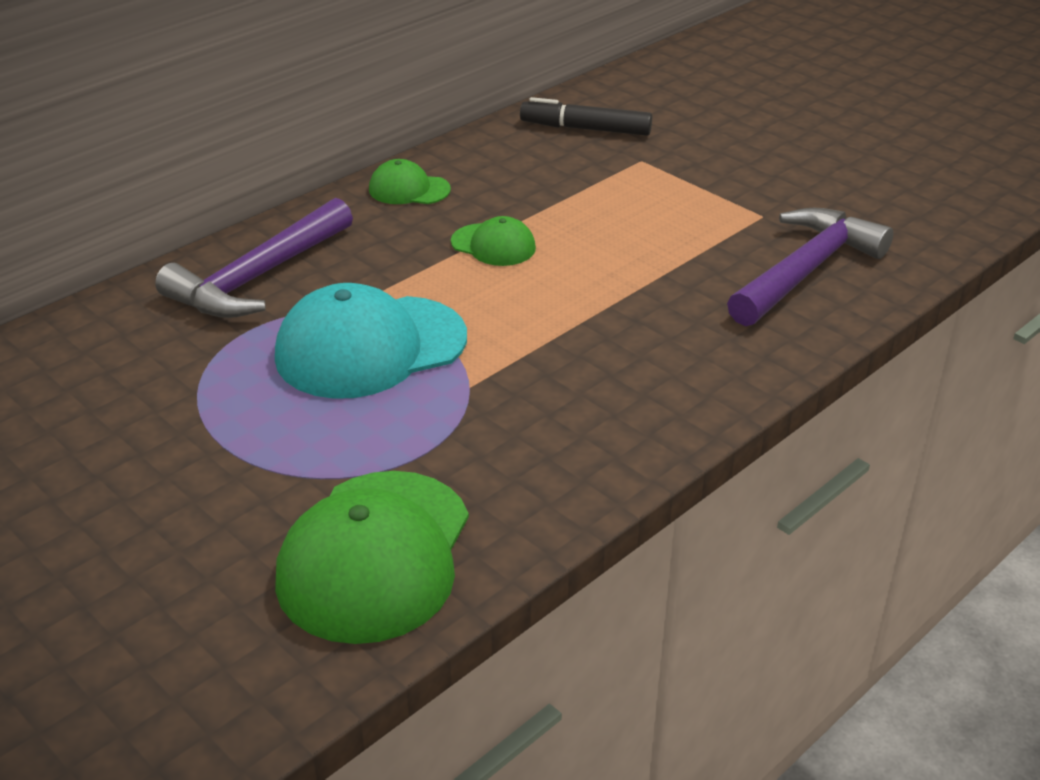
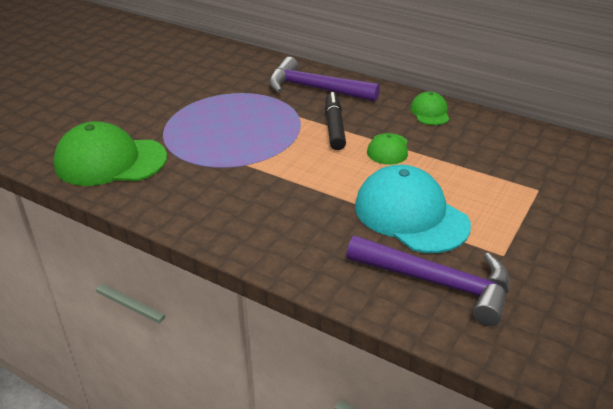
camera: 75 degrees right, 0 degrees up
turquoise cap [275,283,467,399] -> turquoise cap moved to [355,165,471,253]
black marker [520,97,652,136] -> black marker moved to [325,92,346,150]

